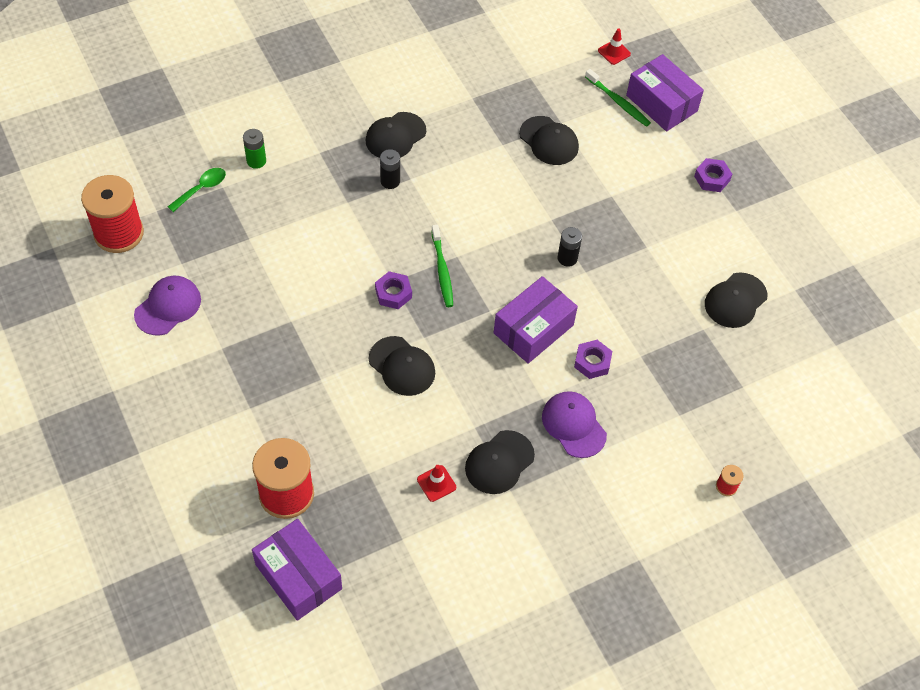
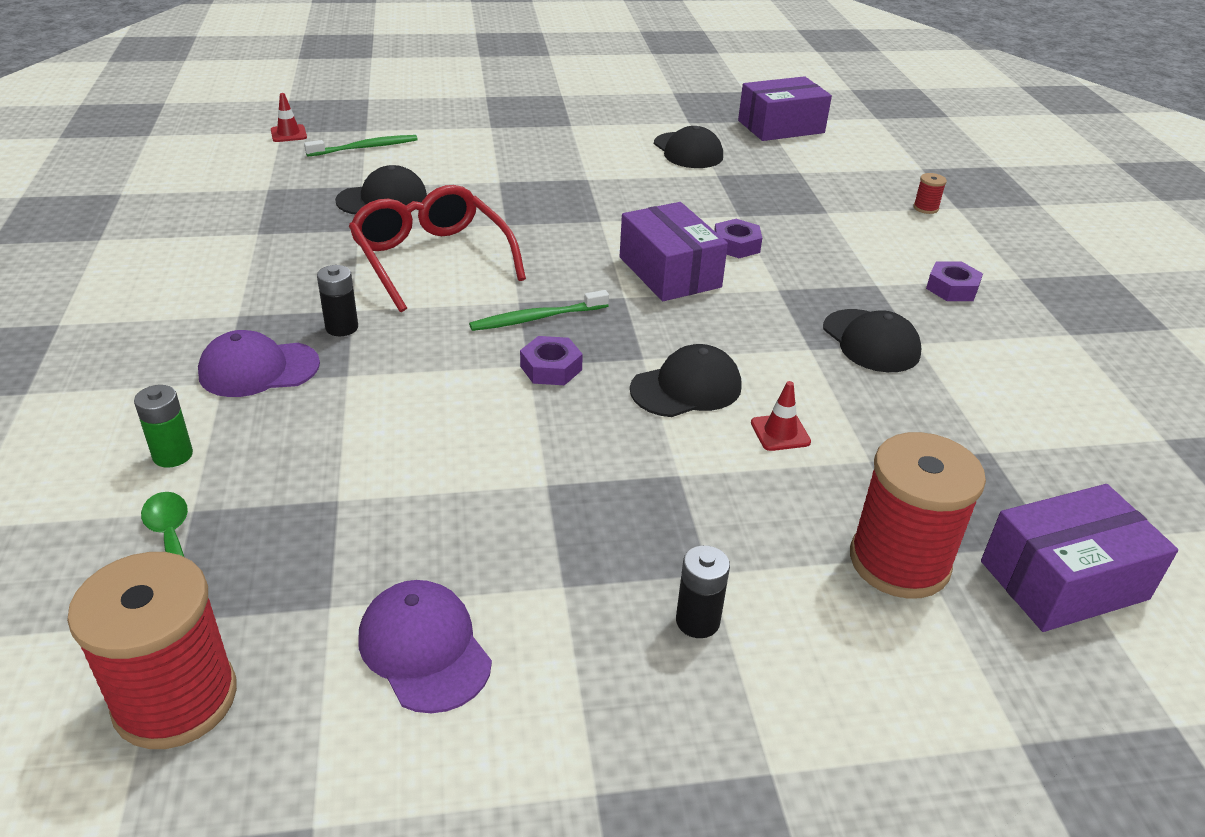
camera: 70 degrees left, 20 degrees down
black cap [366,112,426,158] -> none
red traffic cone [417,465,456,502] -> red traffic cone moved to [751,381,811,451]
green toothbrush [431,225,453,307] -> green toothbrush turned 150 degrees clockwise [469,290,609,331]
purple cap [542,391,607,458] -> purple cap moved to [198,330,320,397]
black battery [557,227,582,267] -> black battery moved to [676,545,730,638]
purple box [626,54,704,132] -> purple box moved to [738,76,832,141]
purple nut [694,158,732,192] -> purple nut moved to [926,262,983,301]
none -> red glasses [349,185,526,312]

